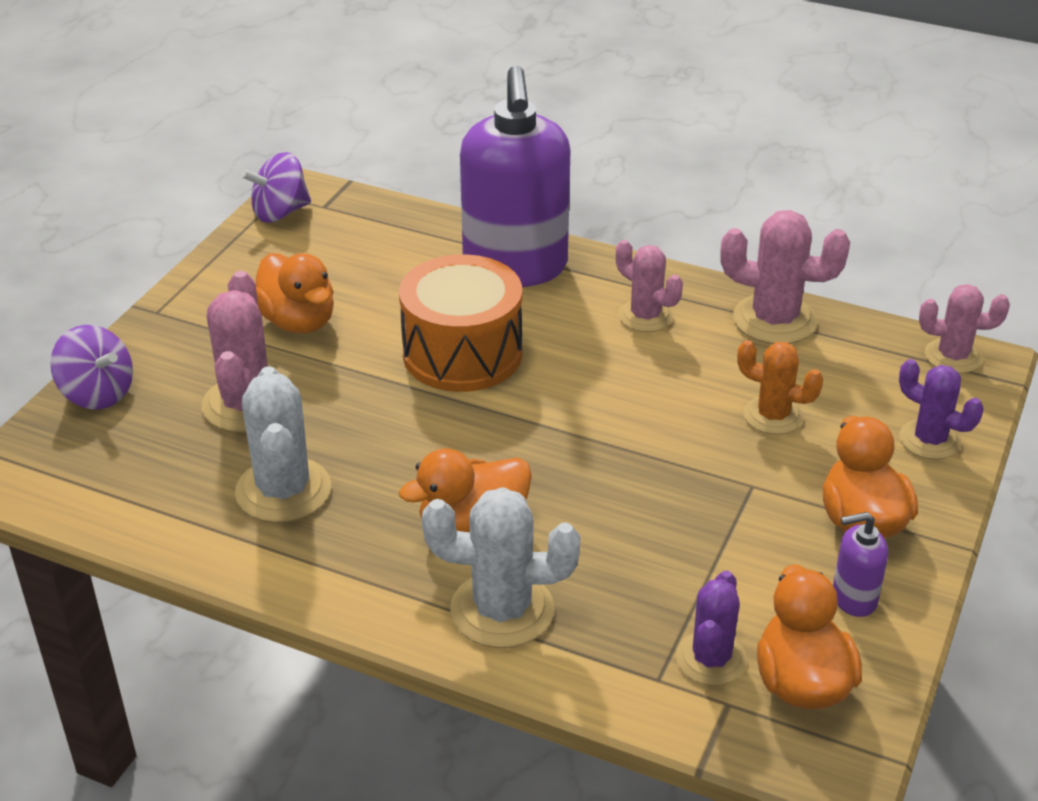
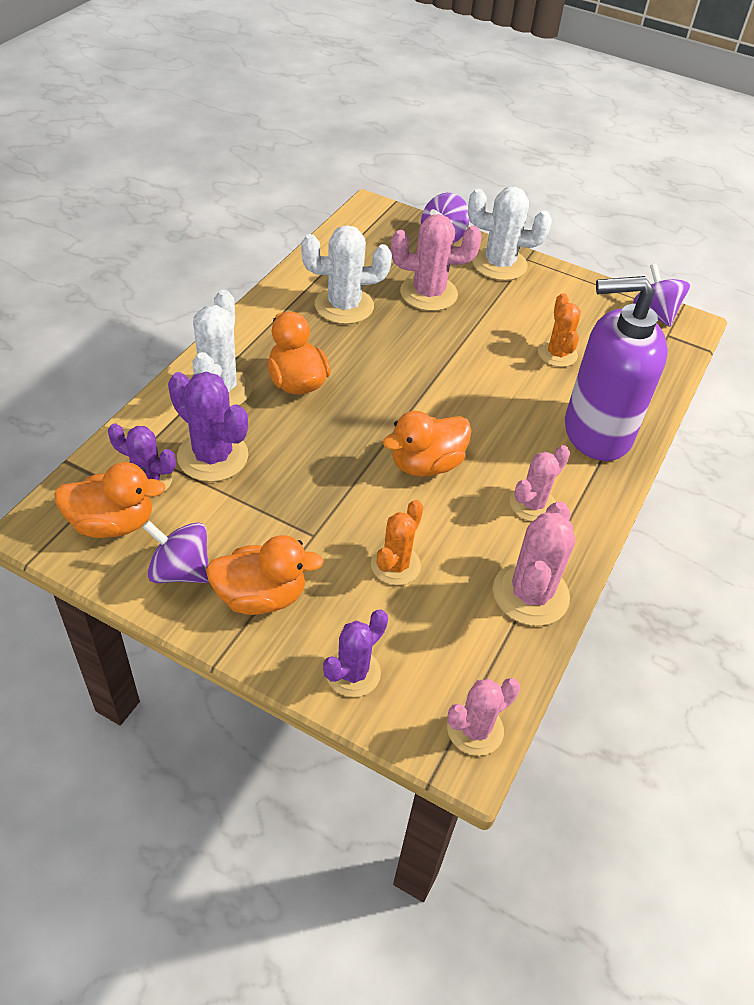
camera: 90 degrees right, 10 degrees up
orange duck [256,253,334,333] -> orange duck moved to [383,411,472,477]
orange drum [399,254,522,392] -> none
purple soap dispenser [833,512,888,617] -> purple spinning top [143,521,209,583]
pink cactus [919,284,1010,374] -> pink cactus turned 45 degrees clockwise [447,678,520,756]
none -> purple cactus [168,371,248,482]
none -> white cactus [468,187,552,281]
none -> orange cactus [538,293,581,367]

